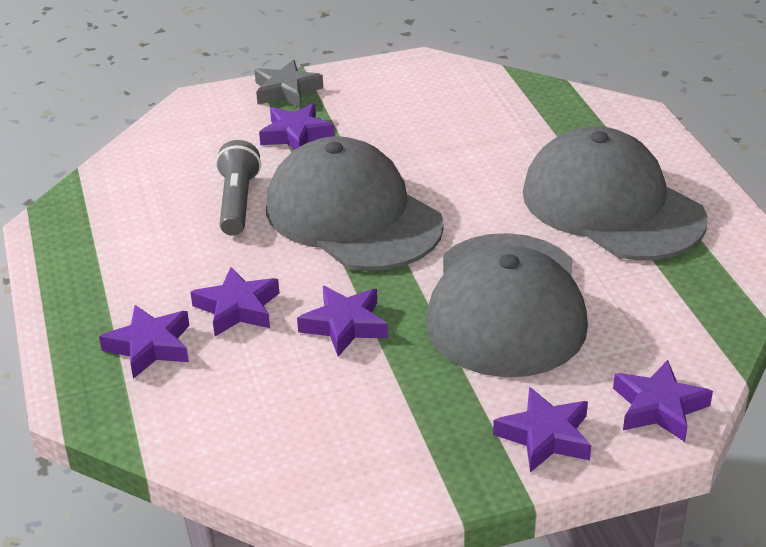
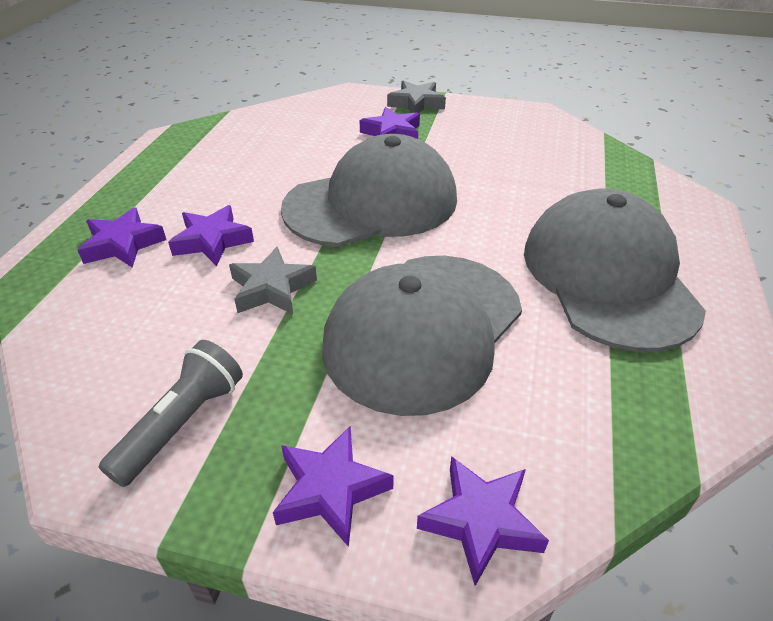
camera: 30 degrees right, 5 degrees up
grey flashlight [216,140,261,236] -> grey flashlight moved to [99,340,243,487]
grey cap [266,136,444,271] -> grey cap turned 75 degrees clockwise [281,134,457,247]
purple star [297,286,388,357] -> grey star [229,247,317,314]

